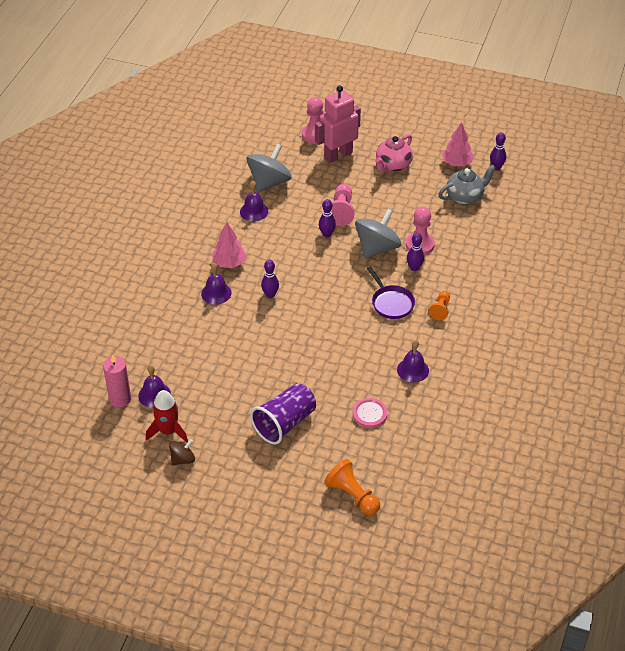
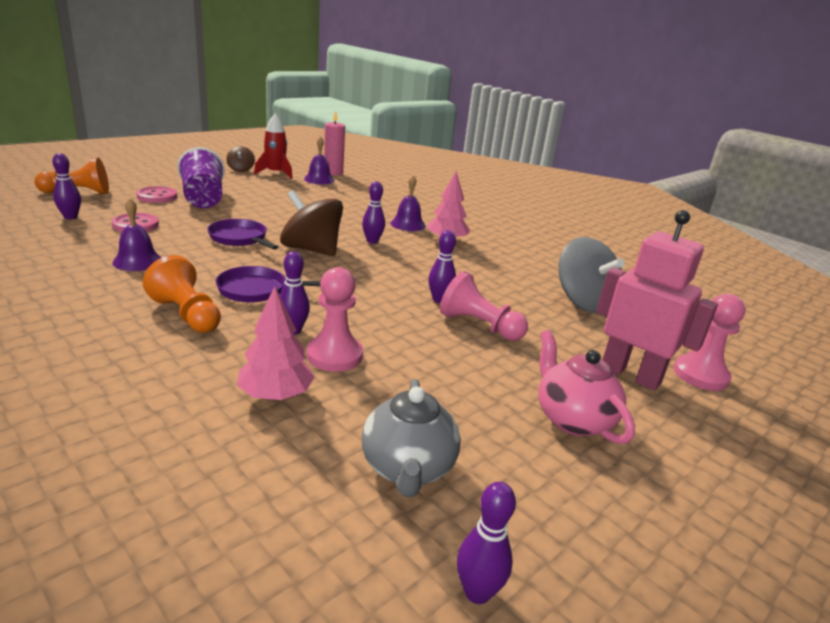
camera: 115 degrees right, 20 degrees down
purple bell [240,181,268,221] -> none
pink robot [315,85,361,163] -> pink robot turned 45 degrees counterclockwise [596,210,718,391]
grey spinning top [355,209,401,259] -> none
orange pawn [429,291,450,321] -> orange pawn [143,255,221,333], size x1.56
pink tree [442,122,474,166] -> pink tree moved to [237,286,315,401]
none -> purple bowling pin [52,153,81,219]
none -> pink button [136,186,177,203]
none -> purple pan [207,219,278,250]
none -> brown spinning top [280,190,343,256]

